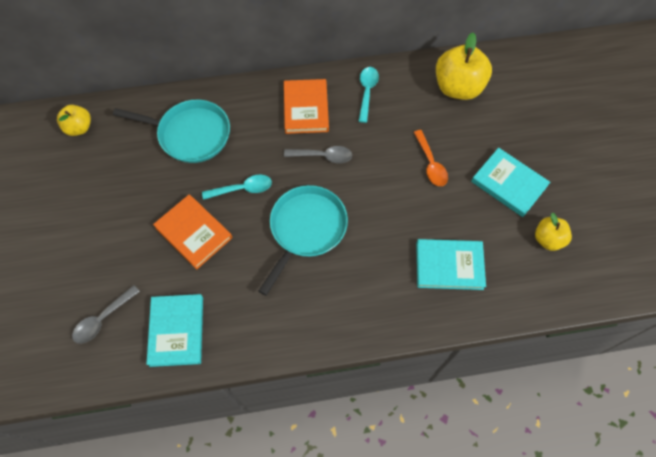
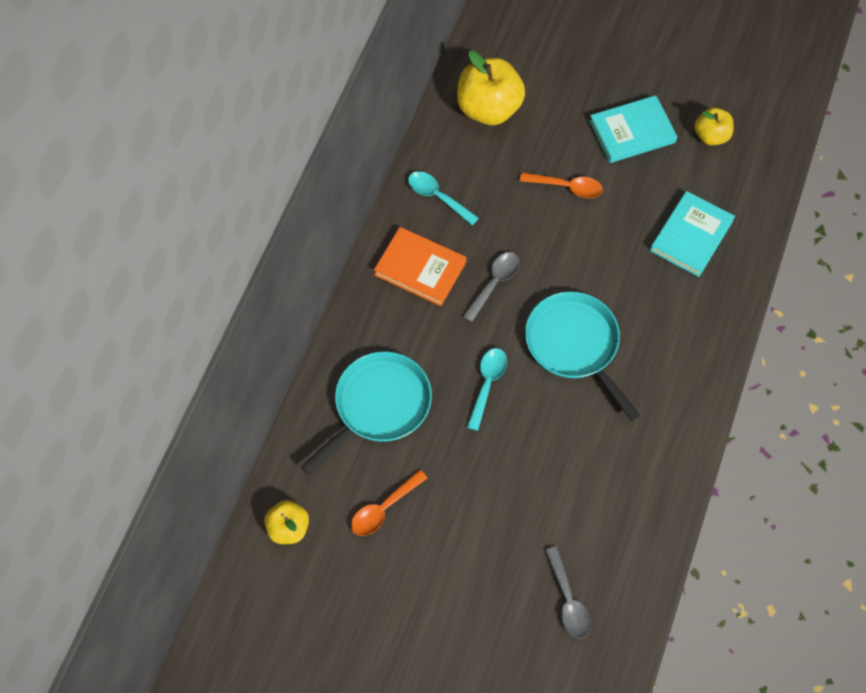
camera: 60 degrees left, 0 degrees up
turquoise book [146,294,203,367] -> none
orange book [153,195,232,269] -> none
none -> orange spoon [351,470,427,536]

